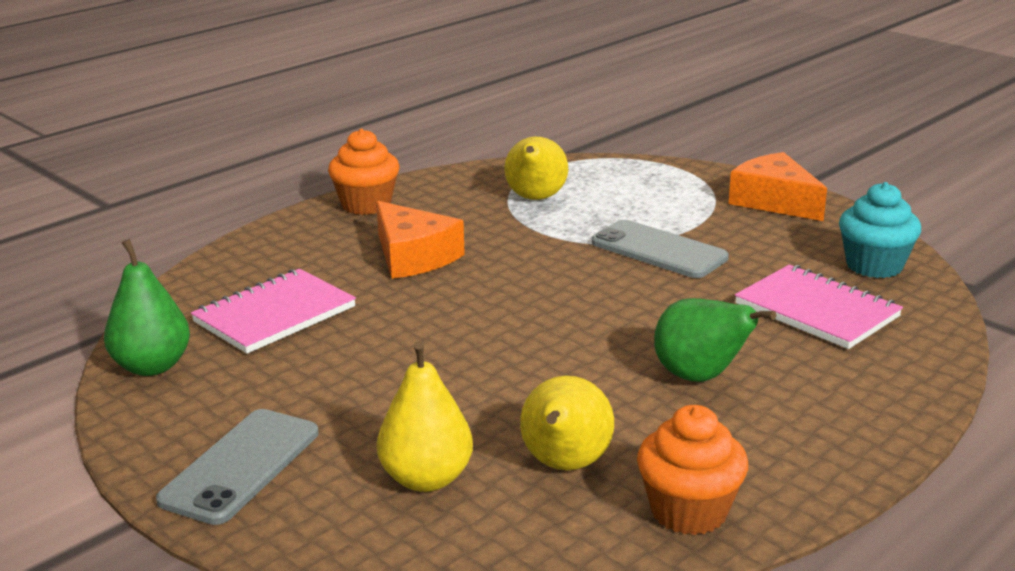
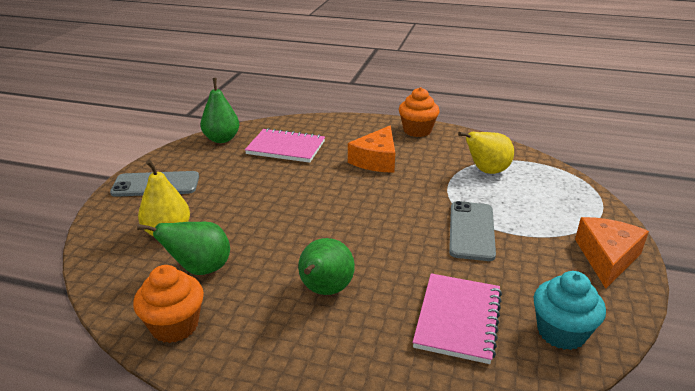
camera: 60 degrees right, 5 degrees up
yellow pear [520,376,614,470] -> green pear [137,222,230,275]

